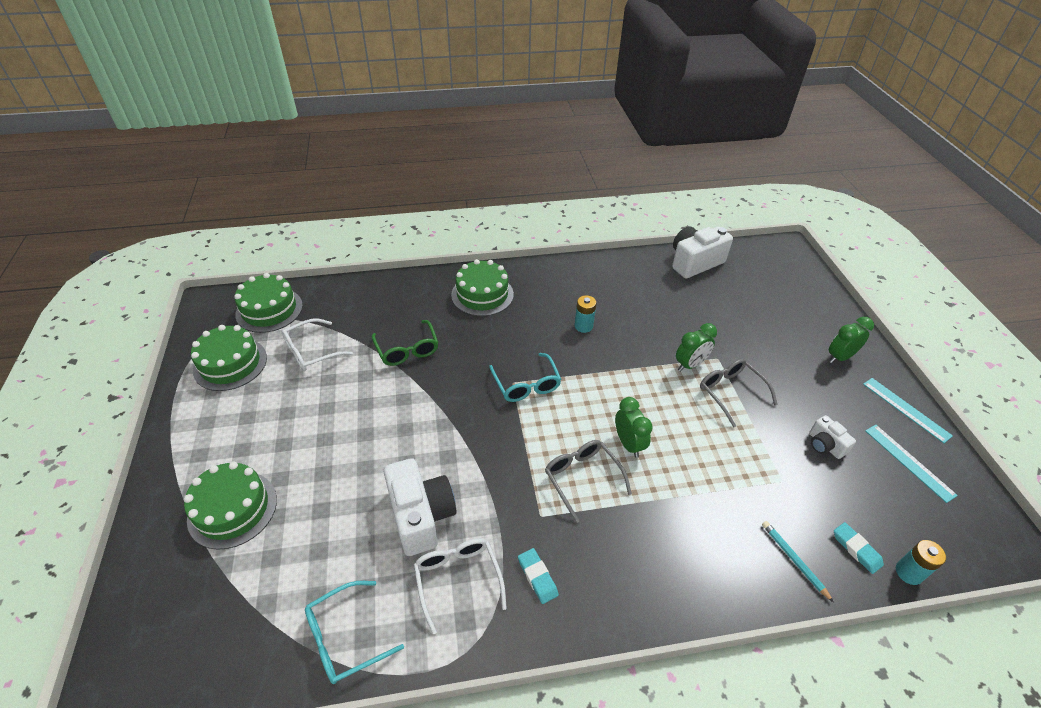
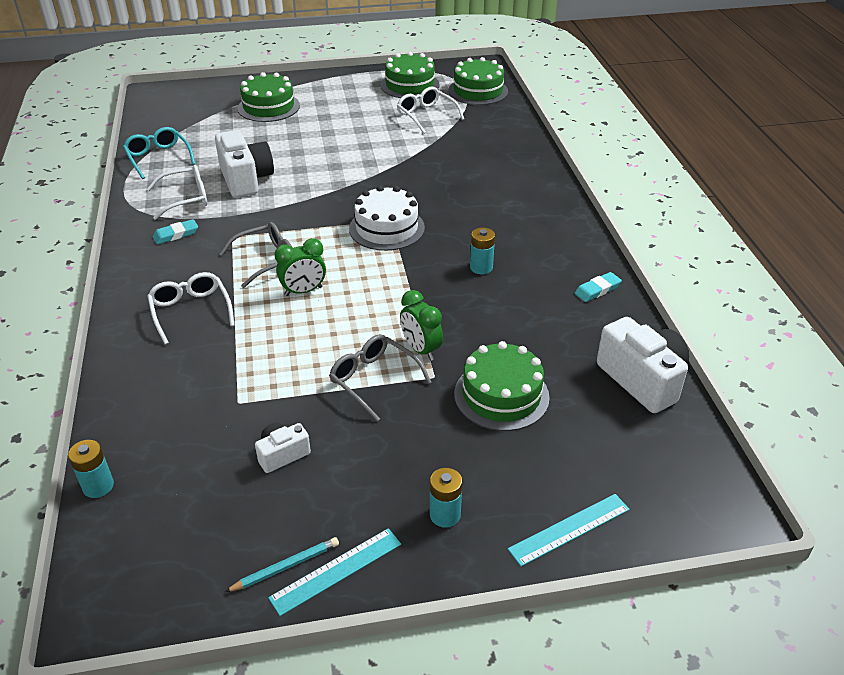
camera: 90 degrees right, 5 degrees down
green glasses [372,320,438,366] -> none
white camera [384,458,456,556] -> white camera turned 90 degrees counterclockwise [215,130,274,198]
green cake [451,259,514,316] -> green cake moved to [454,341,550,431]
turquoise glasses [489,353,561,402] -> white cake [349,186,425,251]
grey glasses [700,359,778,427] -> grey glasses turned 105 degrees counterclockwise [329,334,431,421]
turquoise pencil [762,521,834,603] -> turquoise pencil moved to [225,537,339,592]
green clock [829,317,874,363] -> turquoise battery [430,468,462,528]
turquoise eraser [834,522,884,574] -> turquoise eraser moved to [575,272,622,302]
turquoise ruler [865,425,958,503] -> turquoise ruler moved to [508,494,630,567]
none -> white glasses [147,272,235,345]

